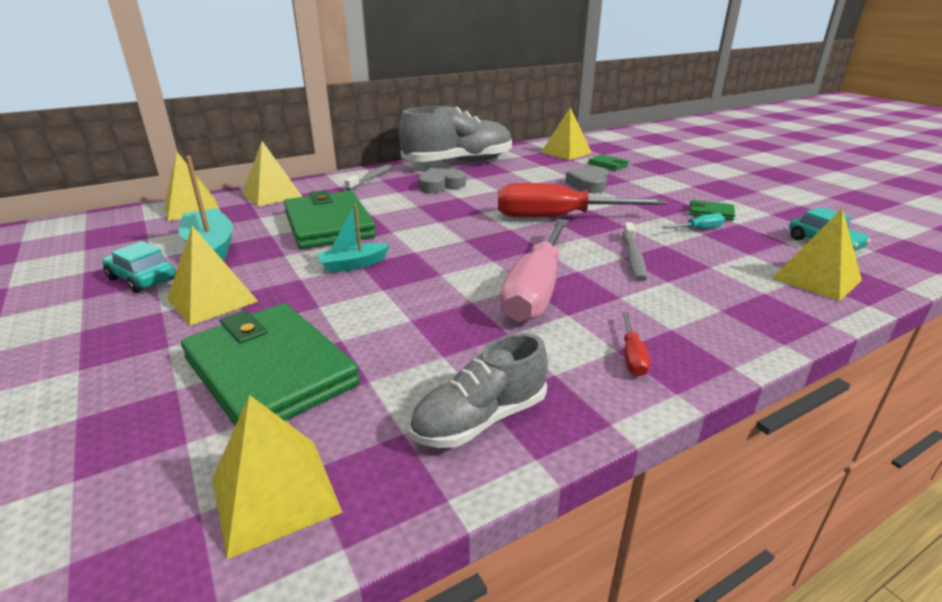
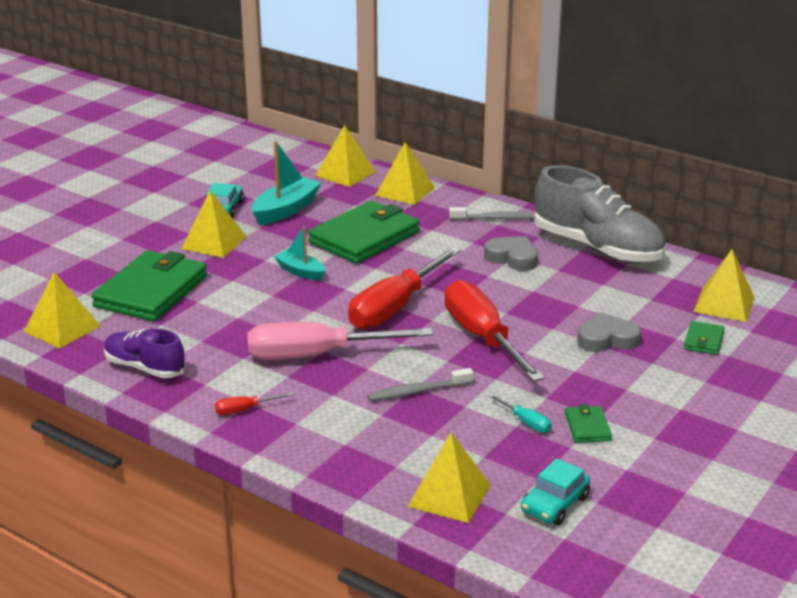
camera: 65 degrees right, 0 degrees up
grey shoe [409,333,548,448] -> purple shoe [104,328,186,378]
none -> red screwdriver [348,247,461,329]

